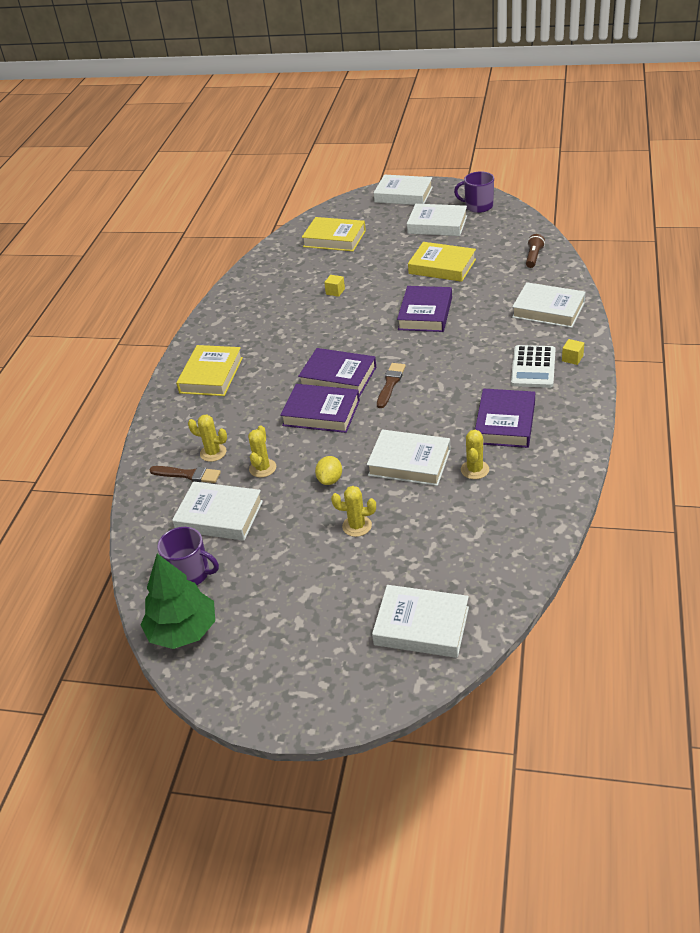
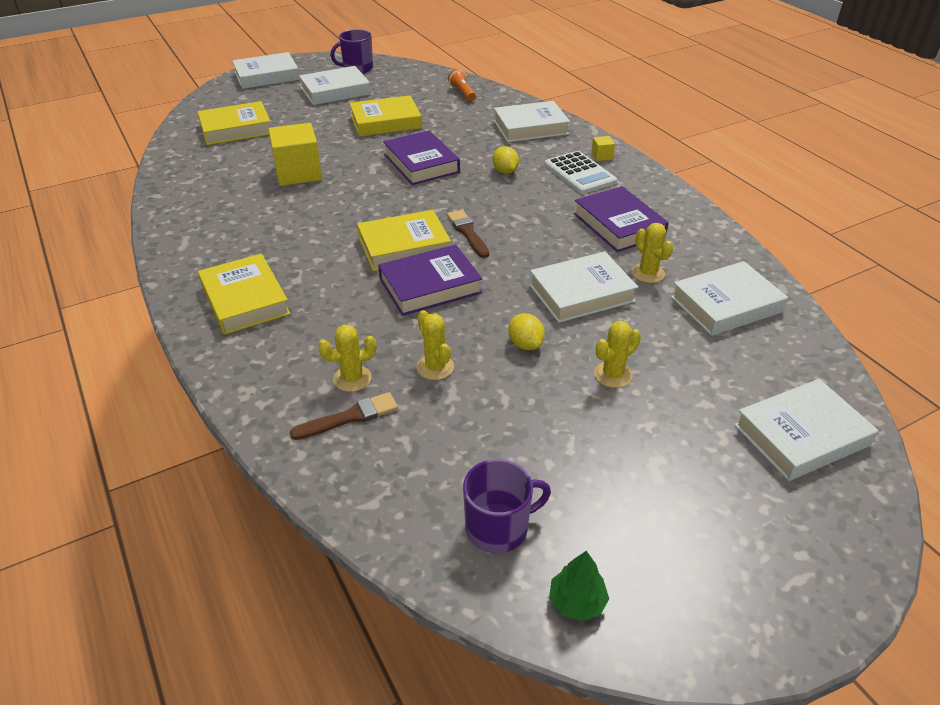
camera: 45 degrees left, 0 degrees up
green tree [141,554,215,649] -> green tree [549,551,609,621], size x0.51
white book [172,481,263,541] -> white book moved to [671,261,788,336]
purple book [298,348,376,397] -> yellow book [357,210,451,271]
yellow cube [324,275,345,297] -> yellow cube [268,123,322,186], size x2.34
brown flashlight [526,234,545,268] -> orange flashlight [448,69,476,101]
none -> yellow lemon [492,146,519,174]

